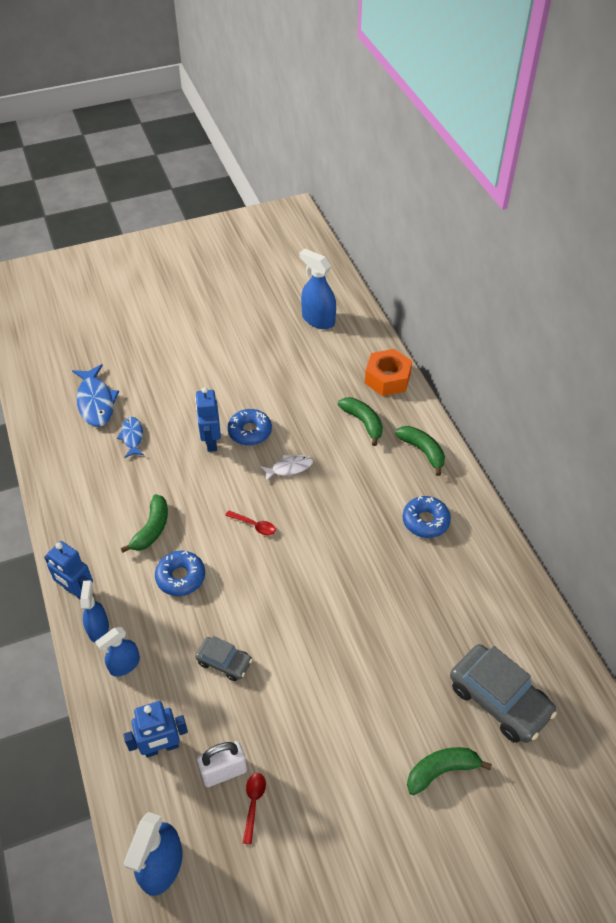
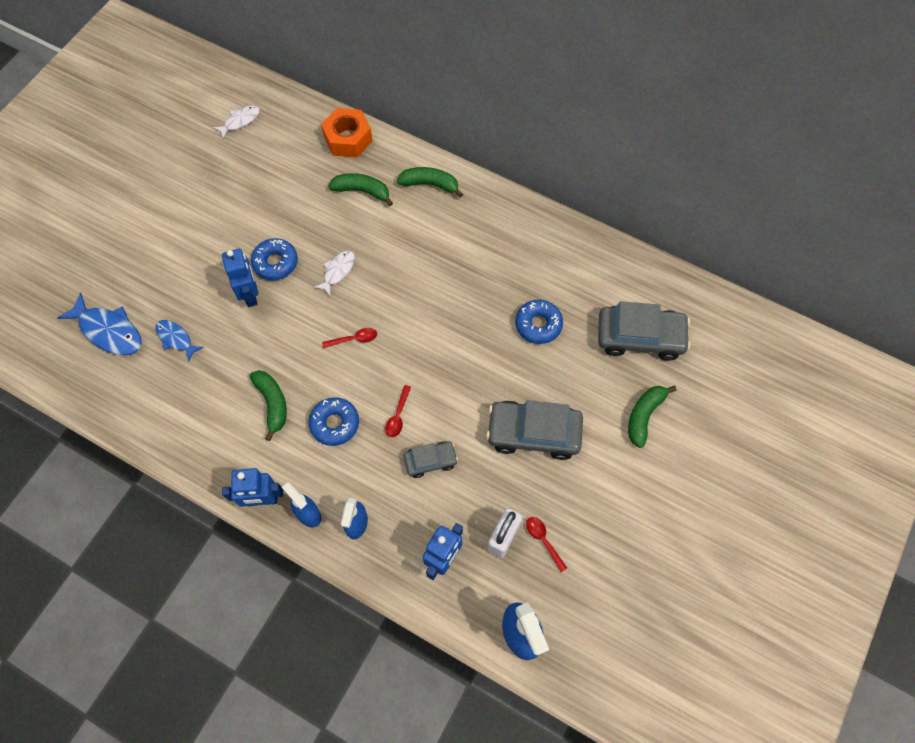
camera: 40 degrees left, 15 degrees up
blue robot [195,387,221,452] -> blue robot turned 150 degrees counterclockwise [222,249,258,307]
blue spray bottle [299,249,336,329] -> white fish [213,106,260,139]
blue donut [403,496,451,538] -> blue donut moved to [515,300,563,344]
none -> red spoon [385,385,411,437]
none -> grey car [486,400,583,460]

